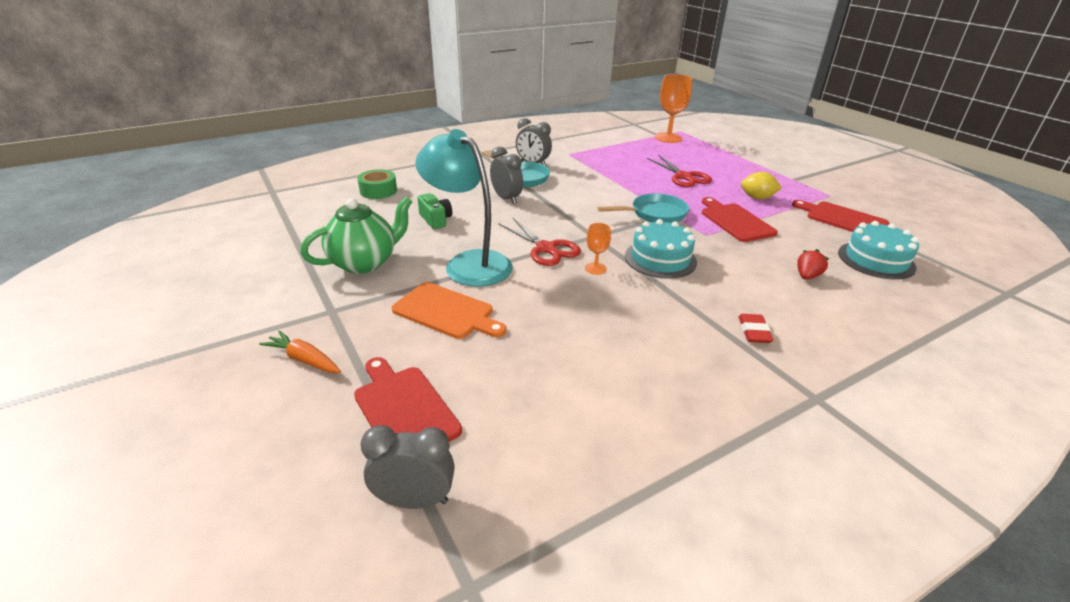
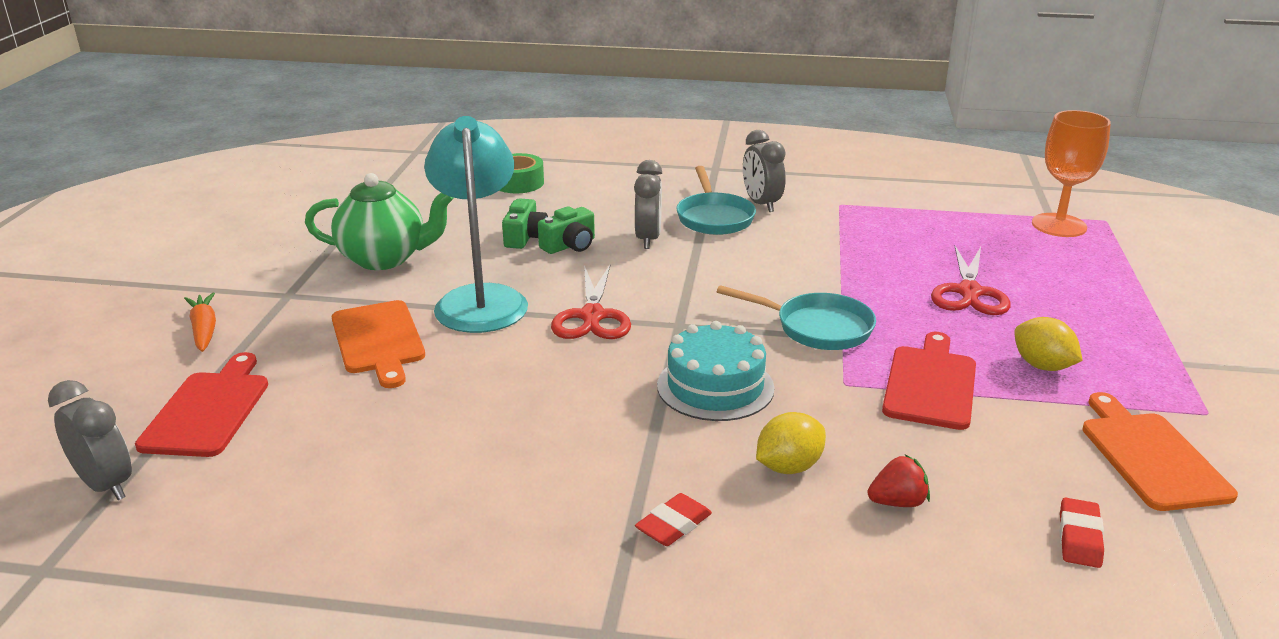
camera: 40 degrees right, 5 degrees down
orange goblet [585,223,611,275] -> none
red cutting board [792,200,890,232] -> orange cutting board [1082,392,1238,511]
turquoise cake [838,221,919,280] -> red eraser [1060,498,1104,568]
none -> green camera [538,206,595,254]
none -> yellow lemon [756,412,826,474]

